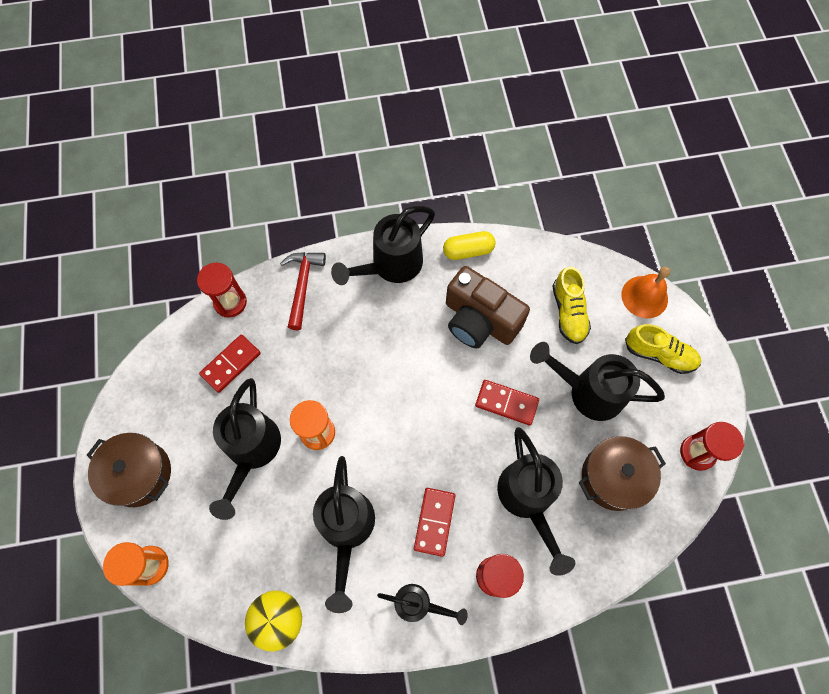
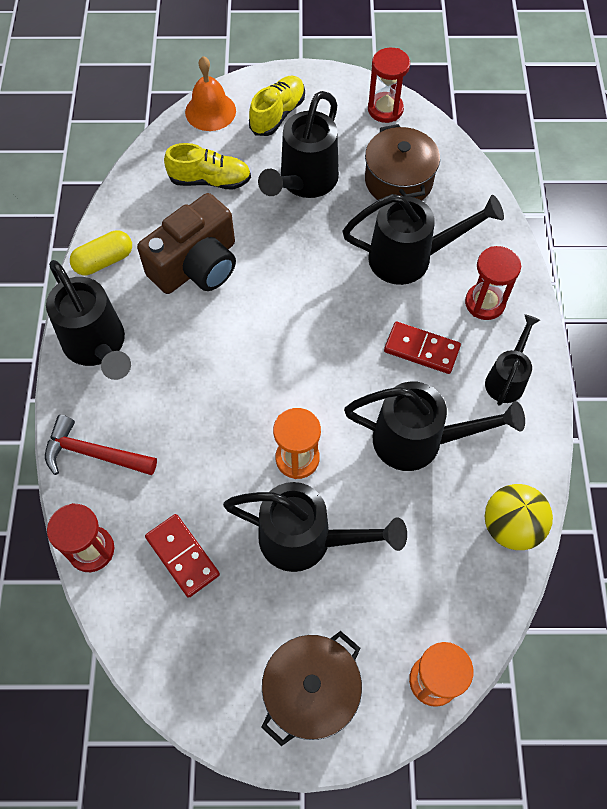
camera: 80 degrees left, 5 degrees down
yellow capsule [443,231,496,260] -> yellow capsule turned 60 degrees clockwise [70,230,132,275]
red domino [475,380,539,425] -> none

